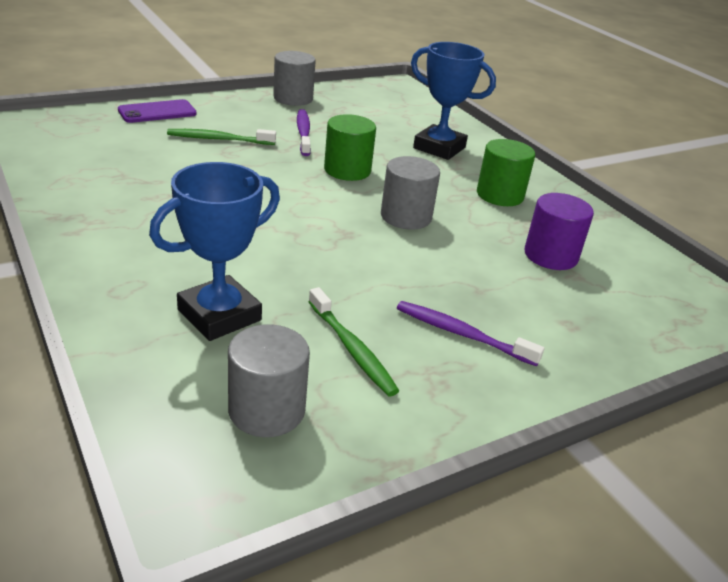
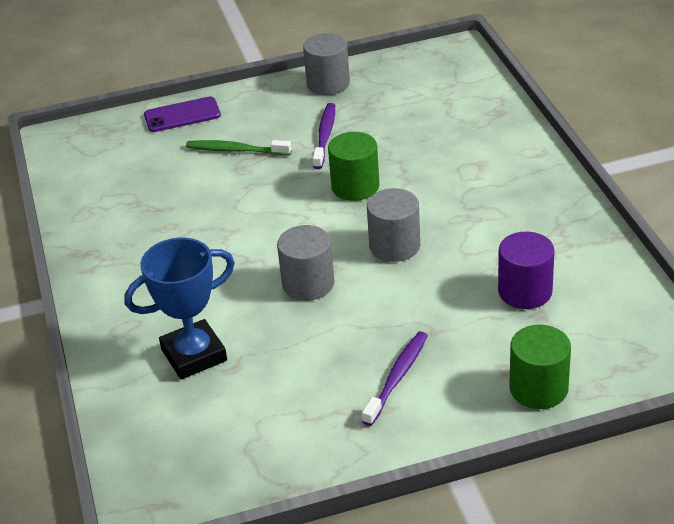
camera: 20 degrees right, 5 degrees up
grey cylinder [228,324,310,437] -> grey cylinder moved to [277,225,334,301]
green toothbrush [308,287,399,396] -> none
purple toothbrush [397,301,544,366] -> purple toothbrush turned 75 degrees clockwise [362,331,428,426]
blue trophy [411,42,496,160] -> none
green cylinder [477,139,535,206] -> green cylinder moved to [509,325,571,409]

